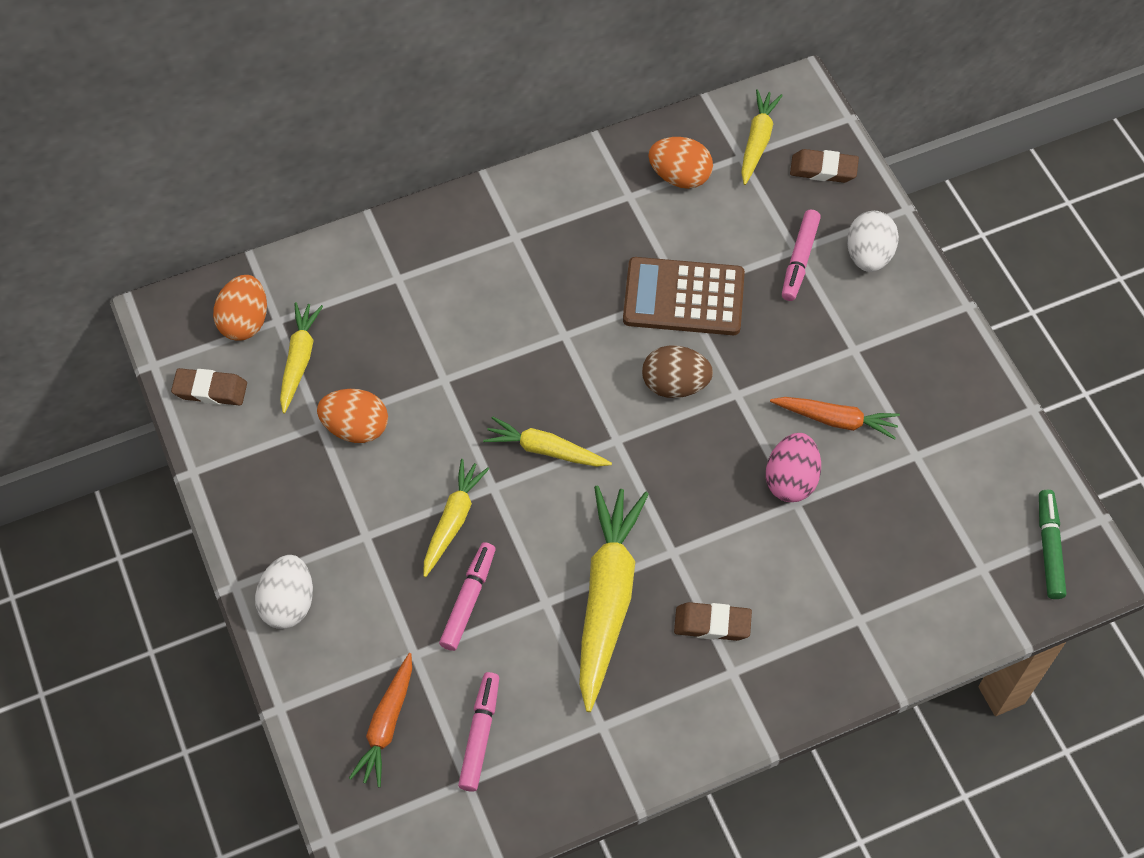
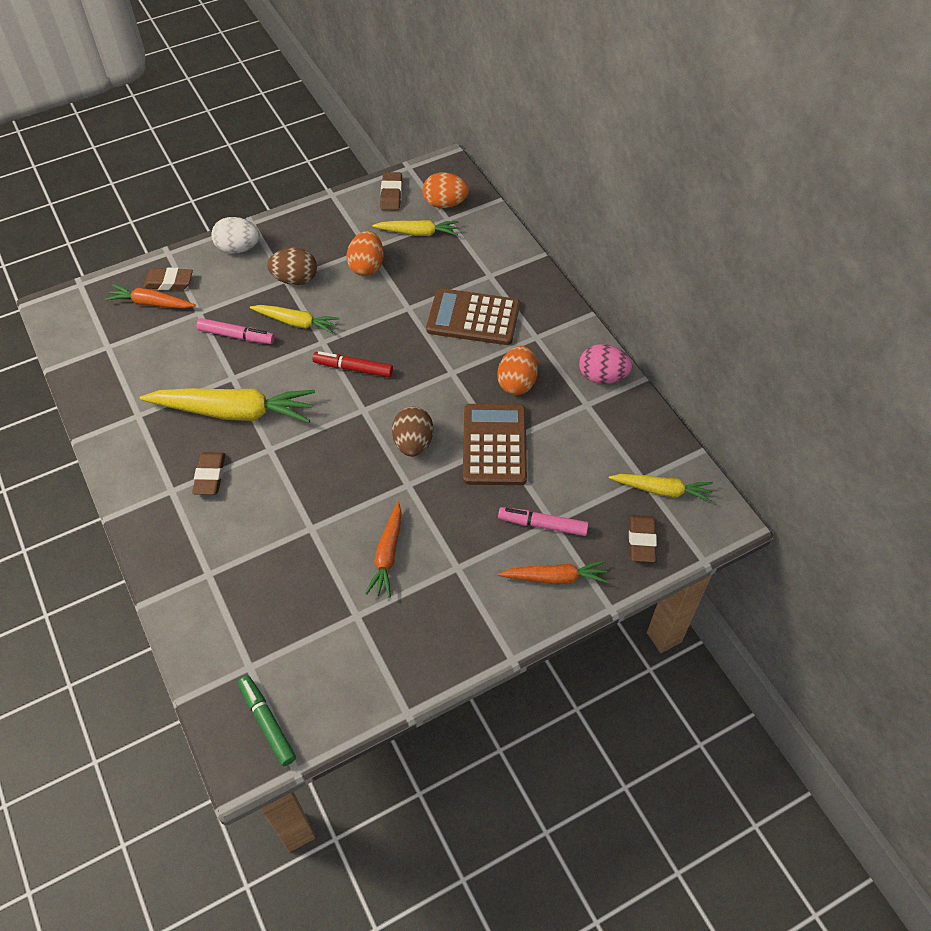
camera: 85 degrees right, 5 degrees down
pink marker [458,672,499,792] -> none
yellow carrot [483,416,612,467] -> red marker [312,351,393,377]
orange egg [648,137,713,189] -> orange egg moved to [498,346,538,395]
pink egg [766,433,821,502] -> pink egg moved to [579,344,633,384]
white egg [847,211,899,272] -> orange carrot [498,560,608,584]
green marker [1039,490,1067,599] -> green marker turned 120 degrees counterclockwise [238,676,296,766]
none -> brown eraser [143,268,193,290]
none -> brown egg [267,248,317,285]
none -> brown calculator [426,288,520,345]

